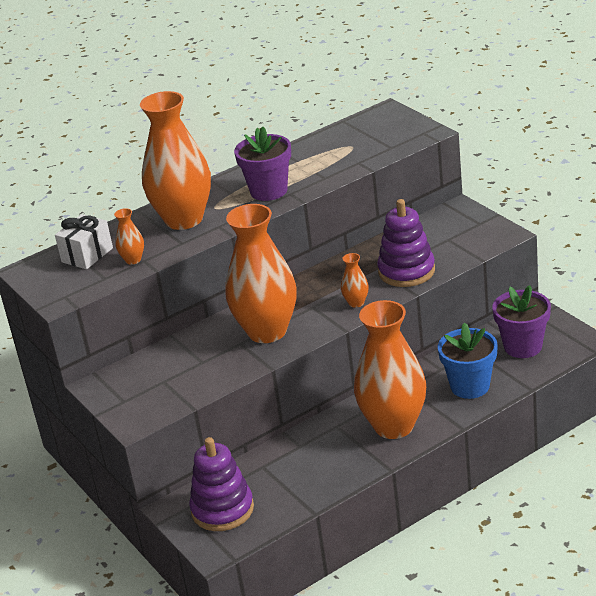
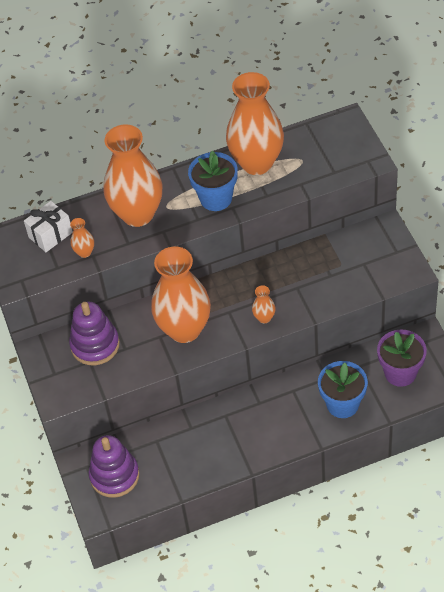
camera: 15 degrees right, 20 degrees up
purple flower pot [234,127,291,201] -> blue flower pot [188,151,238,211]
orange vase [354,300,426,439] -> orange vase moved to [226,72,284,175]
purple stacking toy [377,199,435,287] -> purple stacking toy moved to [69,302,120,365]

